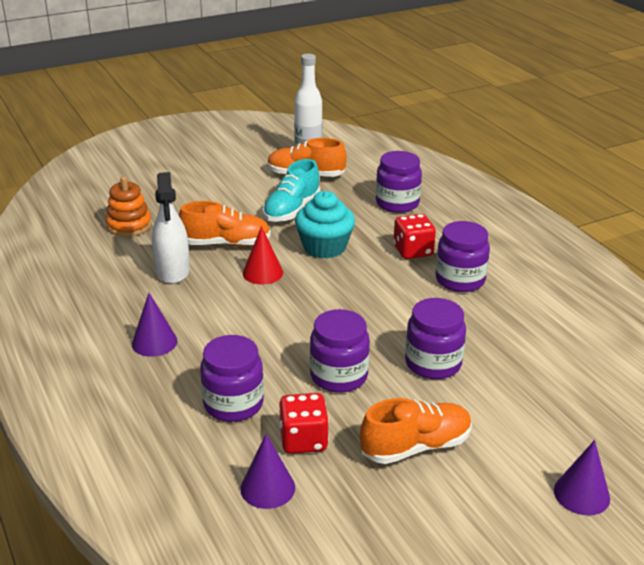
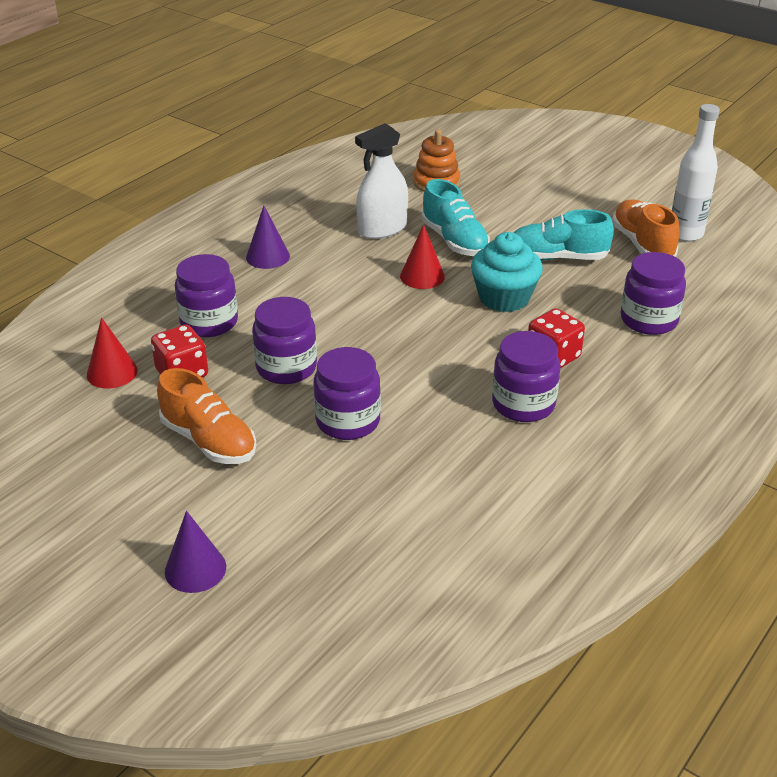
camera: 65 degrees right, 5 degrees up
orange shoe [179,201,271,247] -> turquoise shoe [421,179,490,256]
purple cone [240,434,295,509] -> red cone [87,317,138,388]

